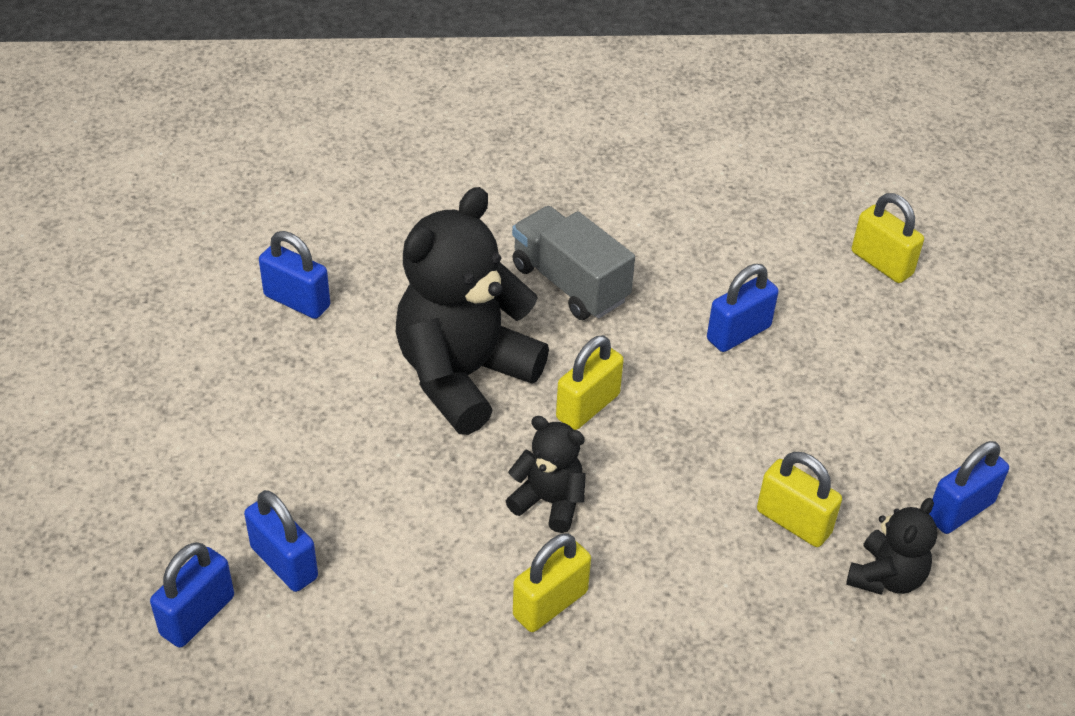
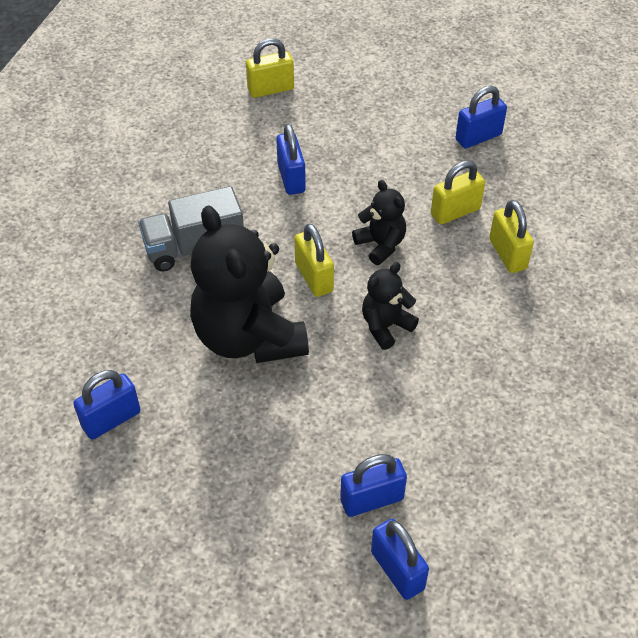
camera: 65 degrees left, 5 degrees up
yellow padlock [513,533,591,632] -> yellow padlock moved to [489,200,534,273]
black teddy bear [846,498,938,595] -> black teddy bear moved to [352,180,406,265]
blue padlock [929,441,1009,534] -> blue padlock turned 75 degrees clockwise [455,86,507,148]

